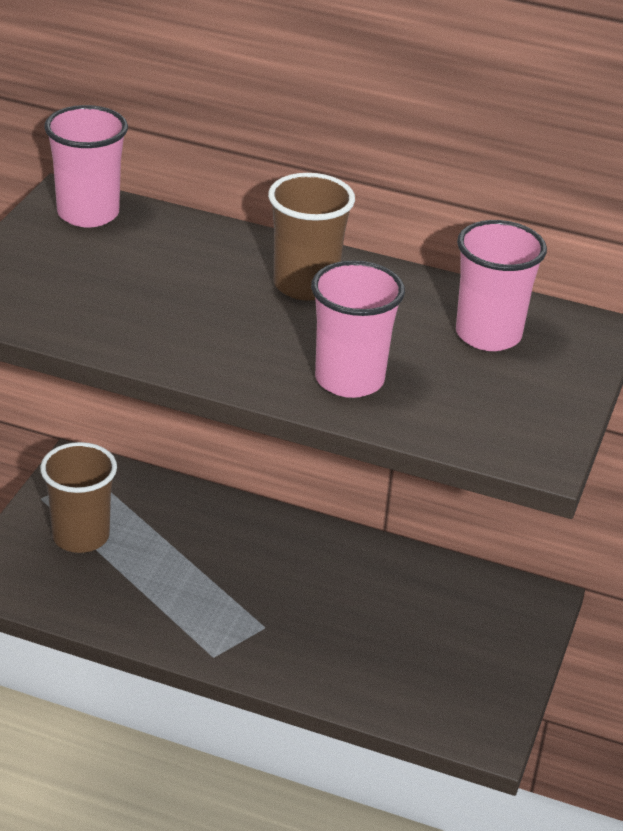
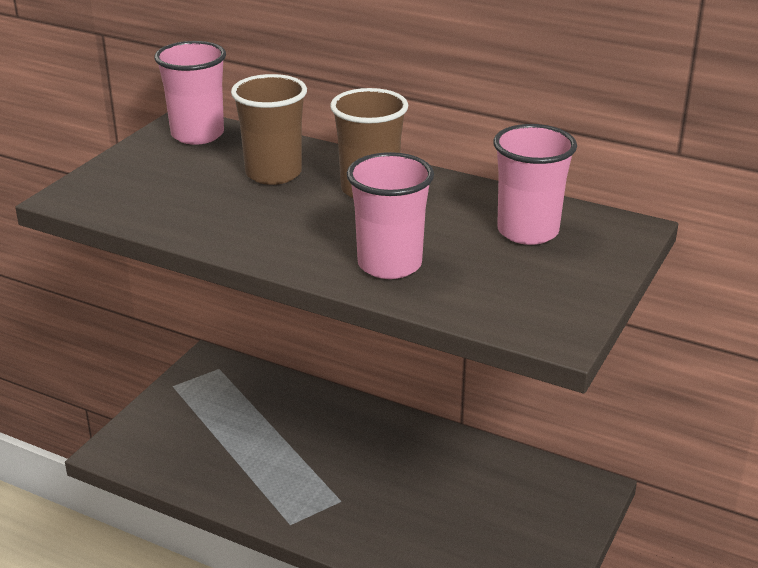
camera: 10 degrees right, 5 degrees down
brown cup [40,442,117,553] -> brown cup moved to [231,74,307,185]

